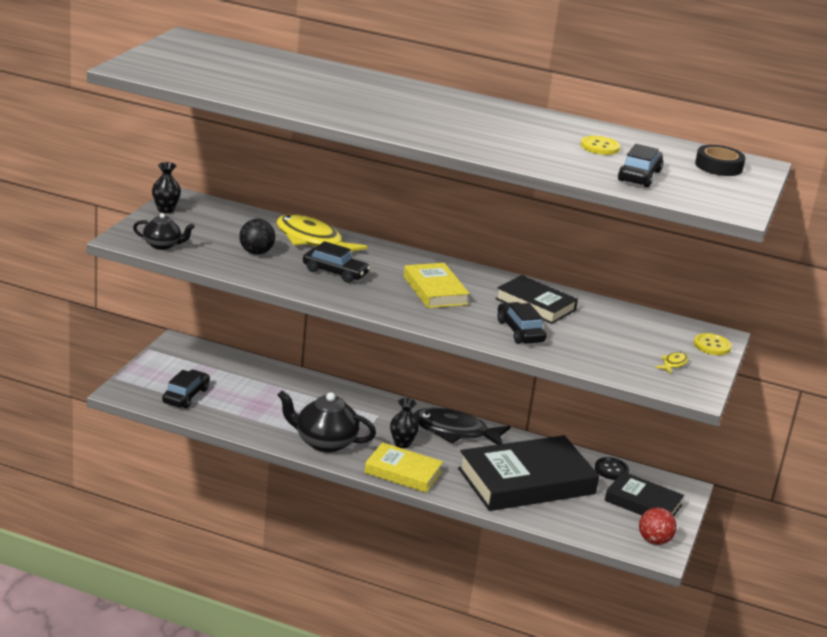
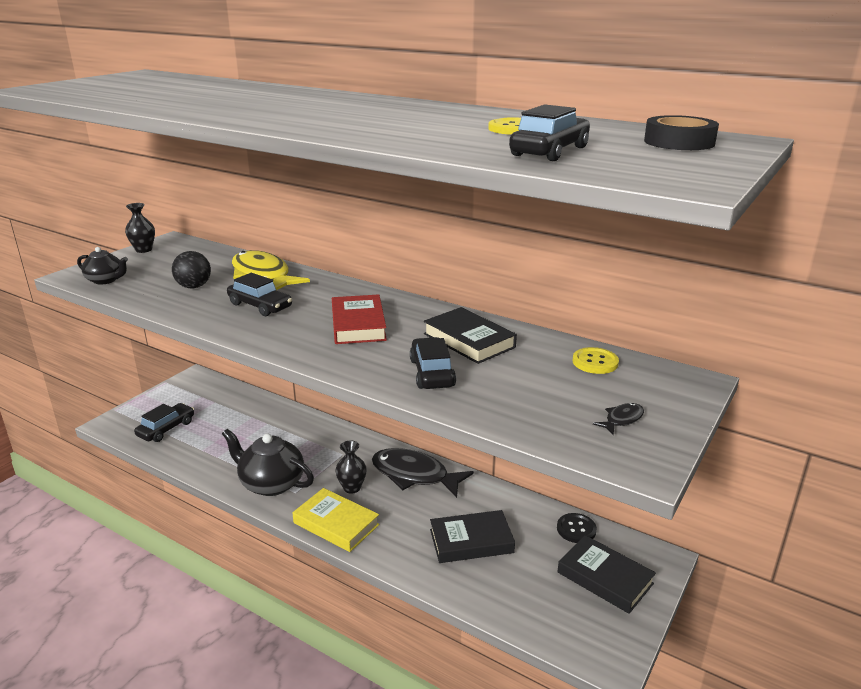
camera: 15 degrees right, 0 degrees up
yellow book [404,263,470,308] -> red book [332,294,387,344]
black book [458,435,599,511] -> black book [430,510,515,563], size x0.56
red ball [639,507,677,545] -> none
yellow fish [655,352,689,374] -> black fish [593,403,644,435]
yellow button [694,333,732,355] -> yellow button moved to [573,347,619,374]

